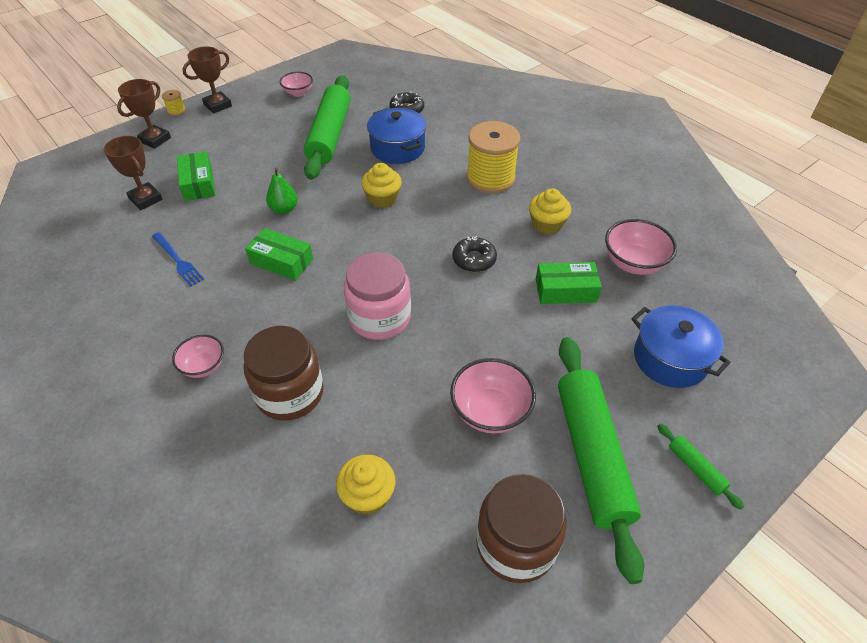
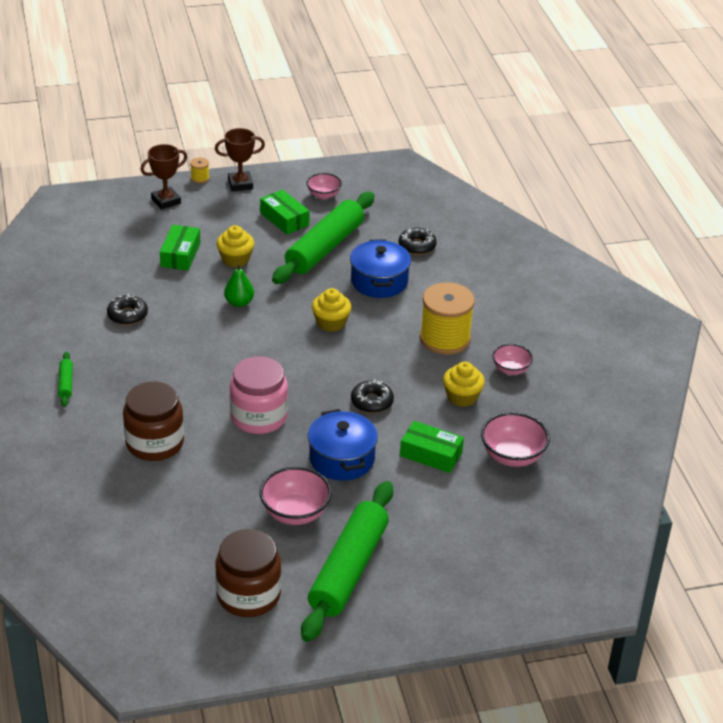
camera: 25 degrees right, 10 degrees down
brown trophy [104,136,163,210] -> none
blue fork [152,232,204,287] -> black donut [107,294,148,325]
pink bowl [172,335,224,378] -> pink bowl moved to [492,344,533,375]
green box [245,228,313,281] -> green box moved to [260,189,310,235]
yellow cupcake [336,455,395,515] -> yellow cupcake moved to [216,225,254,267]
blue pot [631,305,731,388] -> blue pot moved to [308,409,378,481]
green rolling pin [657,424,744,510] -> green rolling pin moved to [58,352,73,407]

